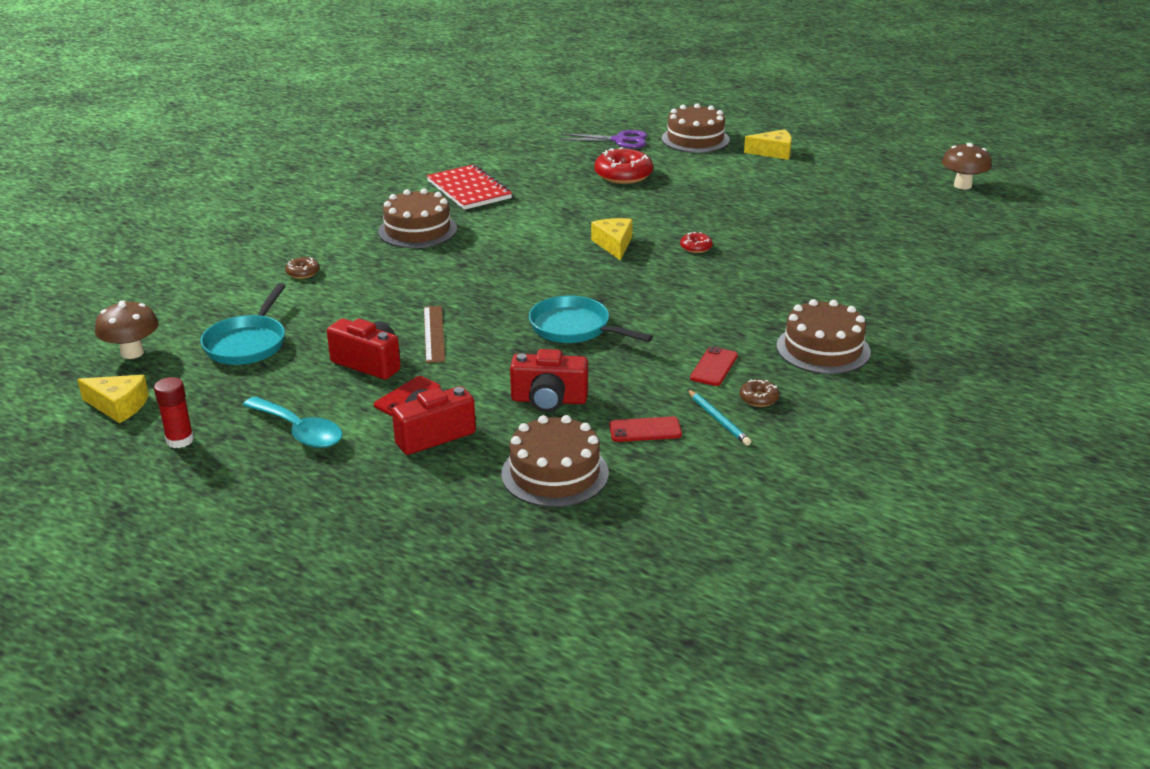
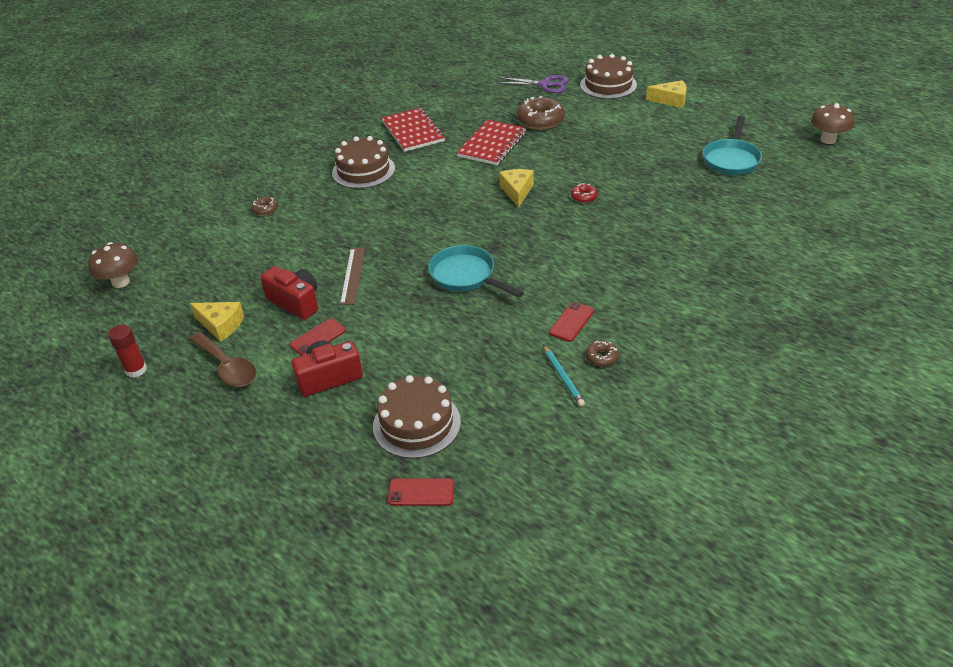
camera: 10 degrees right, 10 degrees up
yellow cheese [77,375,149,423] -> yellow cheese moved to [190,302,244,342]
turquoise pan [200,283,286,365] -> turquoise pan moved to [703,116,762,175]
turquoise spoon [243,396,343,448] -> brown spoon [189,332,256,387]
red camera [510,349,588,412] -> none
red donut [595,147,653,184] -> brown donut [517,96,565,130]
red phone [609,417,682,442] -> red phone moved to [388,479,454,506]
brown cake [776,299,871,374] -> none
none -> red notebook [457,120,527,165]

